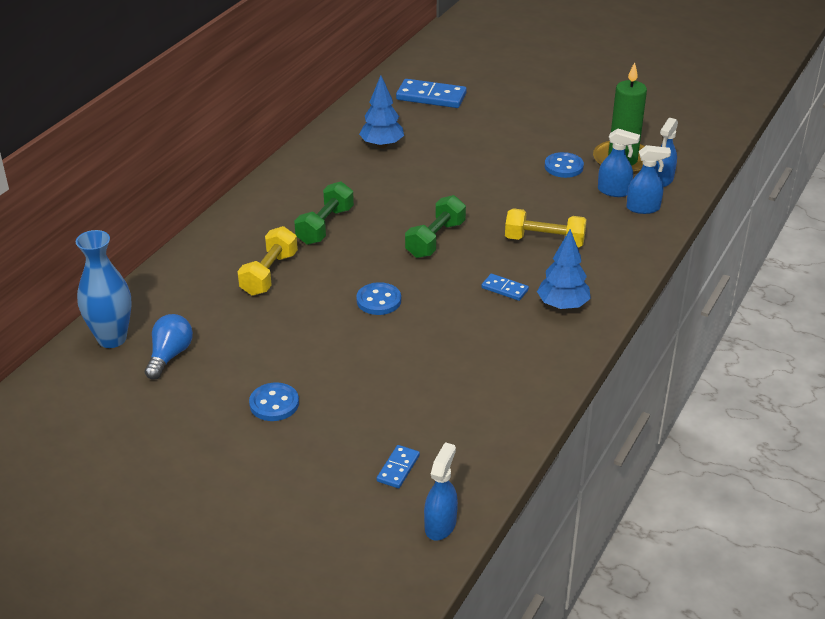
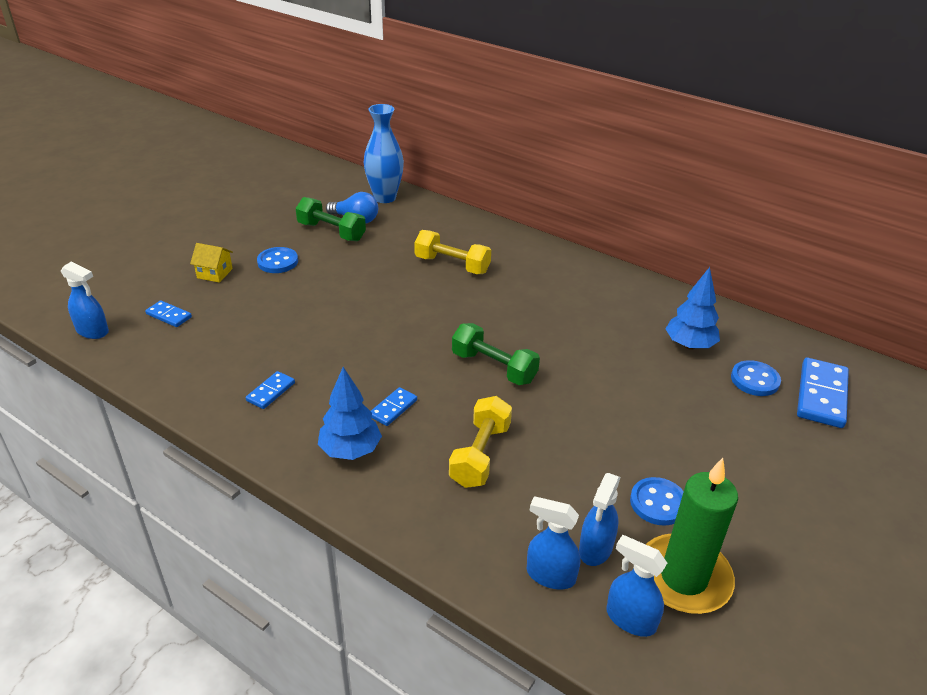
camera: 95 degrees right, 0 degrees up
green dumbbell [294,181,354,245] -> green dumbbell moved to [295,197,366,241]
blue button [356,282,401,315] -> blue button moved to [731,360,781,396]
blue spray bottle [626,145,671,214] -> blue spray bottle turned 105 degrees clockwise [527,496,581,589]
none -> yellow house [190,243,233,283]
none -> blue domino [246,371,295,409]

